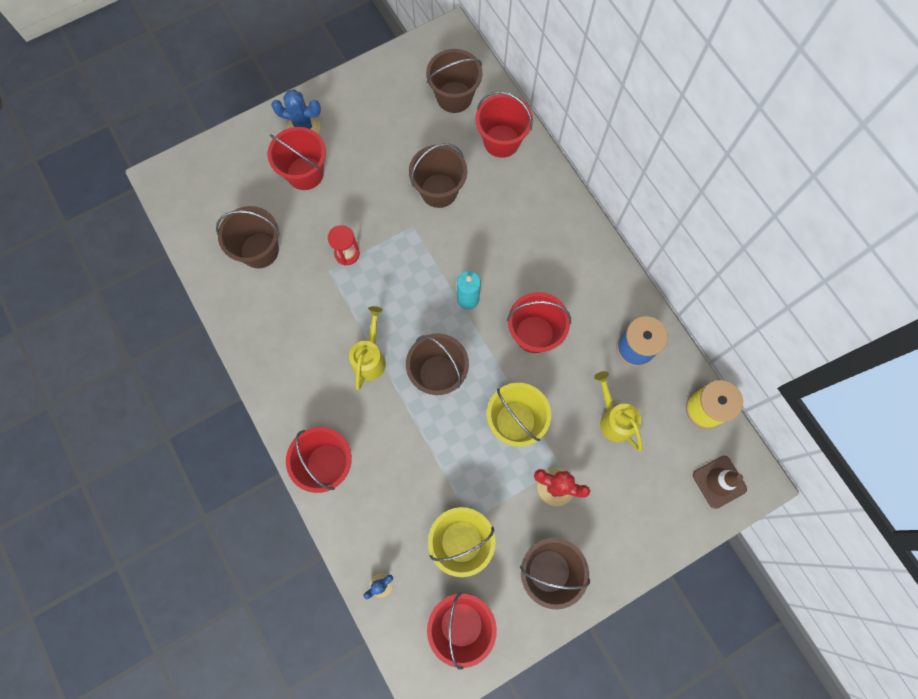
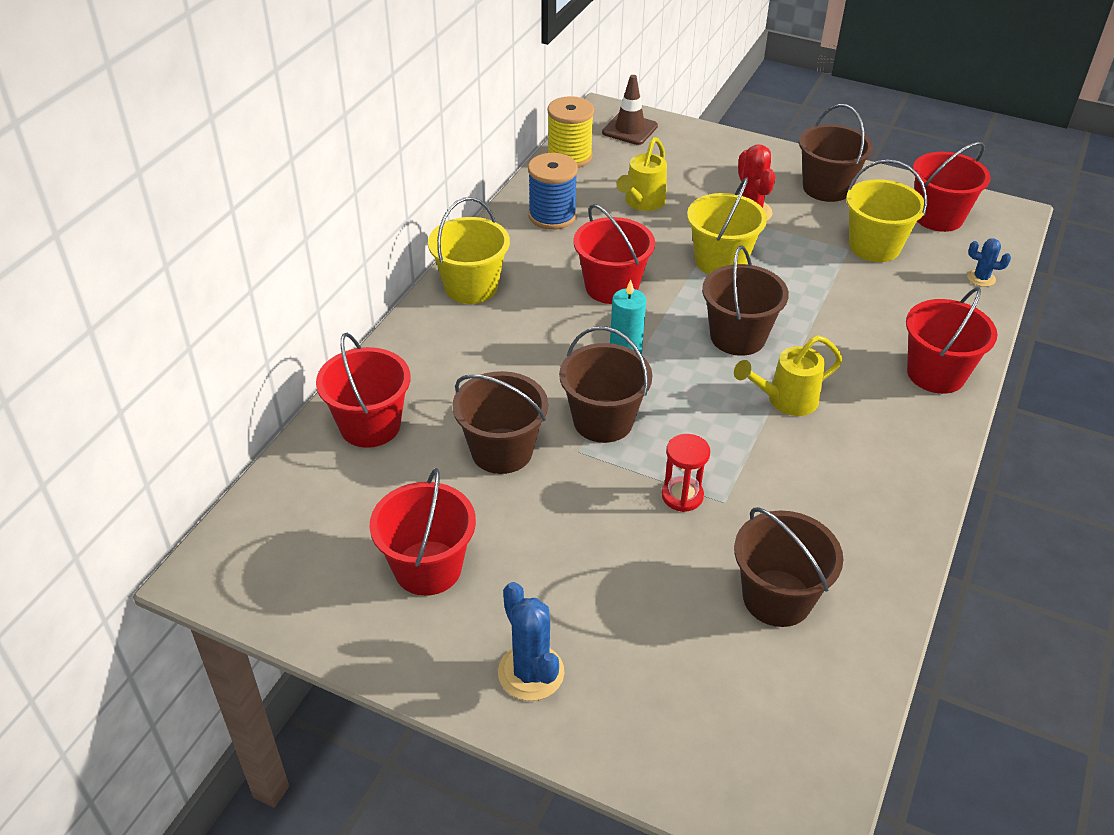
camera: 125 degrees left, 30 degrees down
red bucket [268,127,326,190] -> red bucket moved to [370,468,476,596]
brown bucket [426,49,482,113] -> brown bucket moved to [559,326,652,443]
none -> yellow bucket [428,197,510,304]

